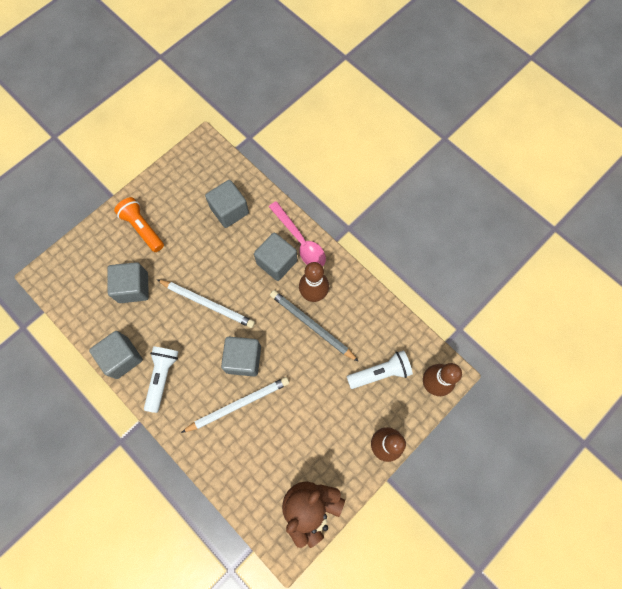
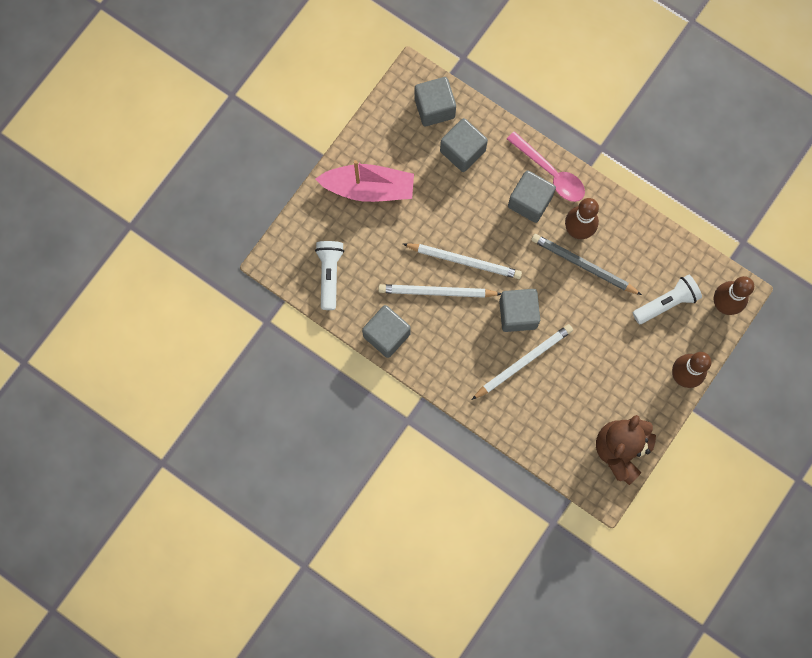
camera: 10 degrees left, 5 degrees up
grey cube [107,262,149,303] -> grey cube moved to [414,77,456,126]
orange flashlight [114,197,164,252] -> pink boat [315,160,414,202]
white flashlight [144,346,179,413] -> white flashlight moved to [315,241,344,310]
none -> white pencil [378,284,501,298]

